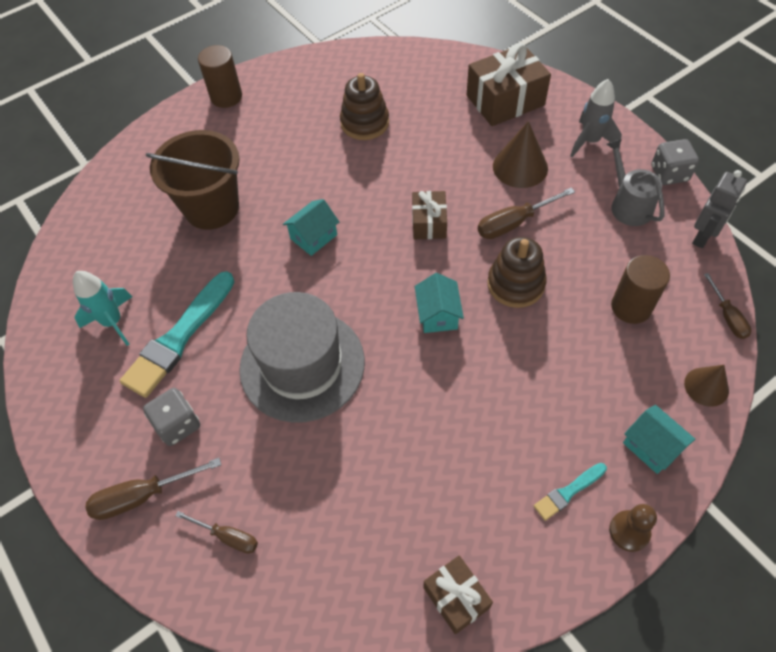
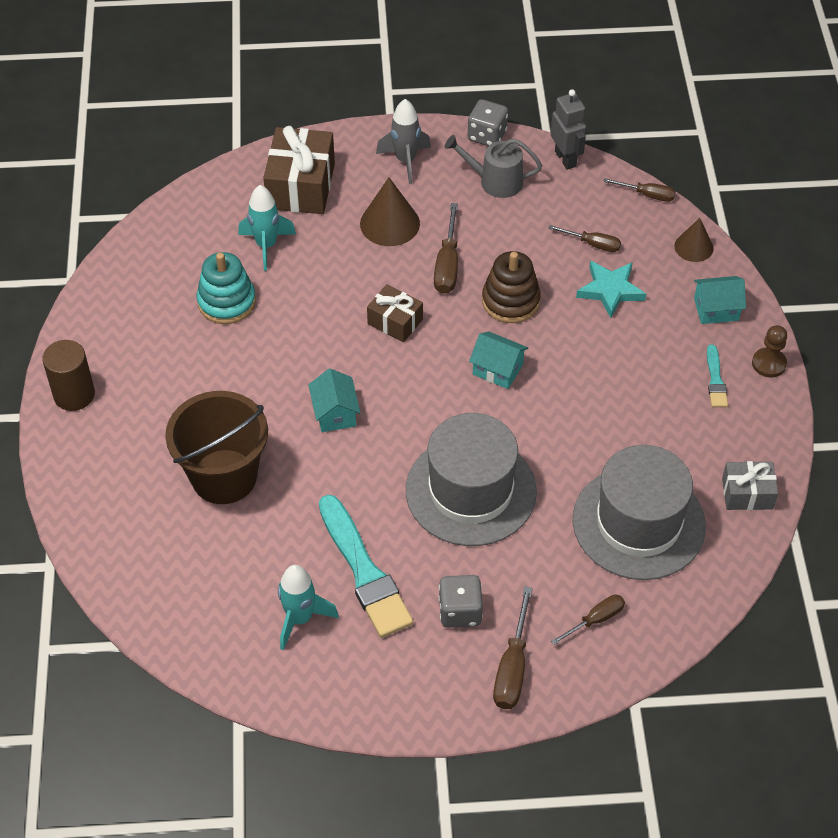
camera: 60 degrees left, 5 degrees down
brown stacking toy [340,73,389,140] -> turquoise stacking toy [196,252,256,324]
brown gift [424,555,493,634] -> grey gift [722,461,778,510]
brown cylinder [611,255,670,324] -> brown screwdriver [548,225,621,252]
none -> turquoise rocket [238,185,296,271]
none -> grey hat [573,445,706,580]
none -> turquoise star [576,261,646,318]

